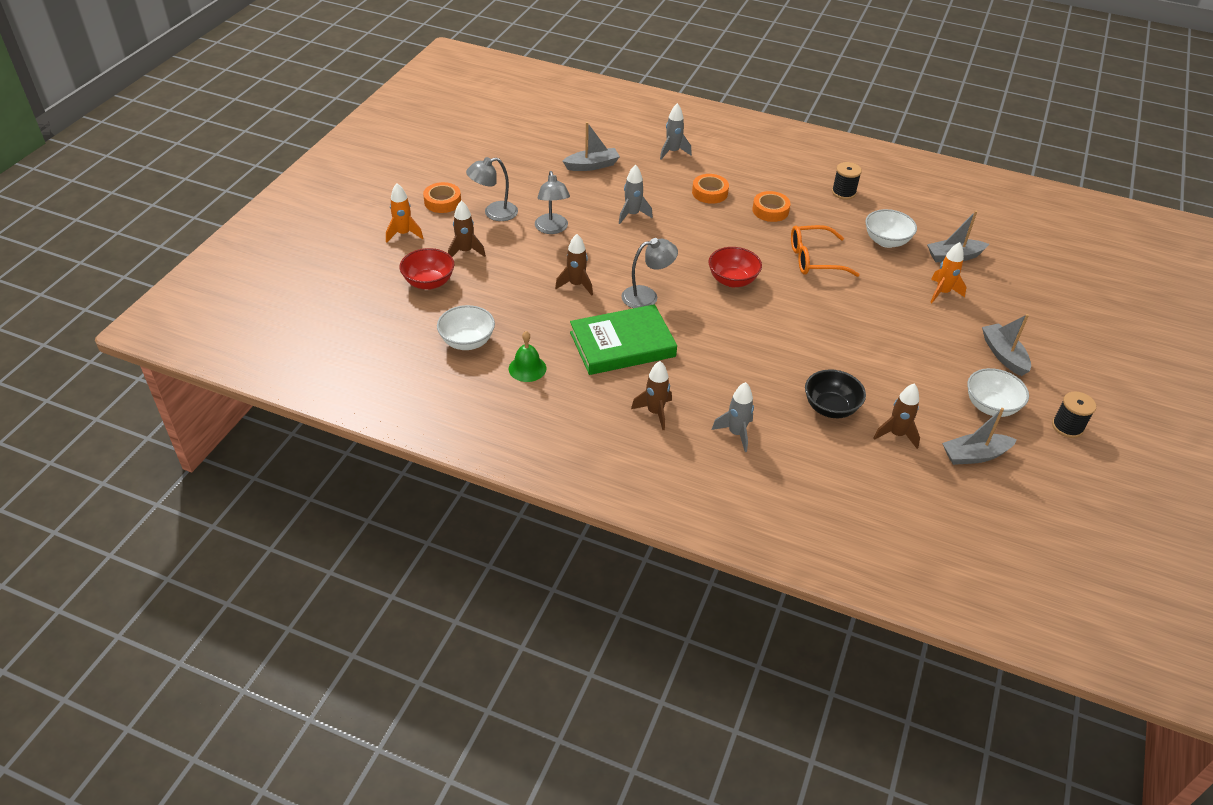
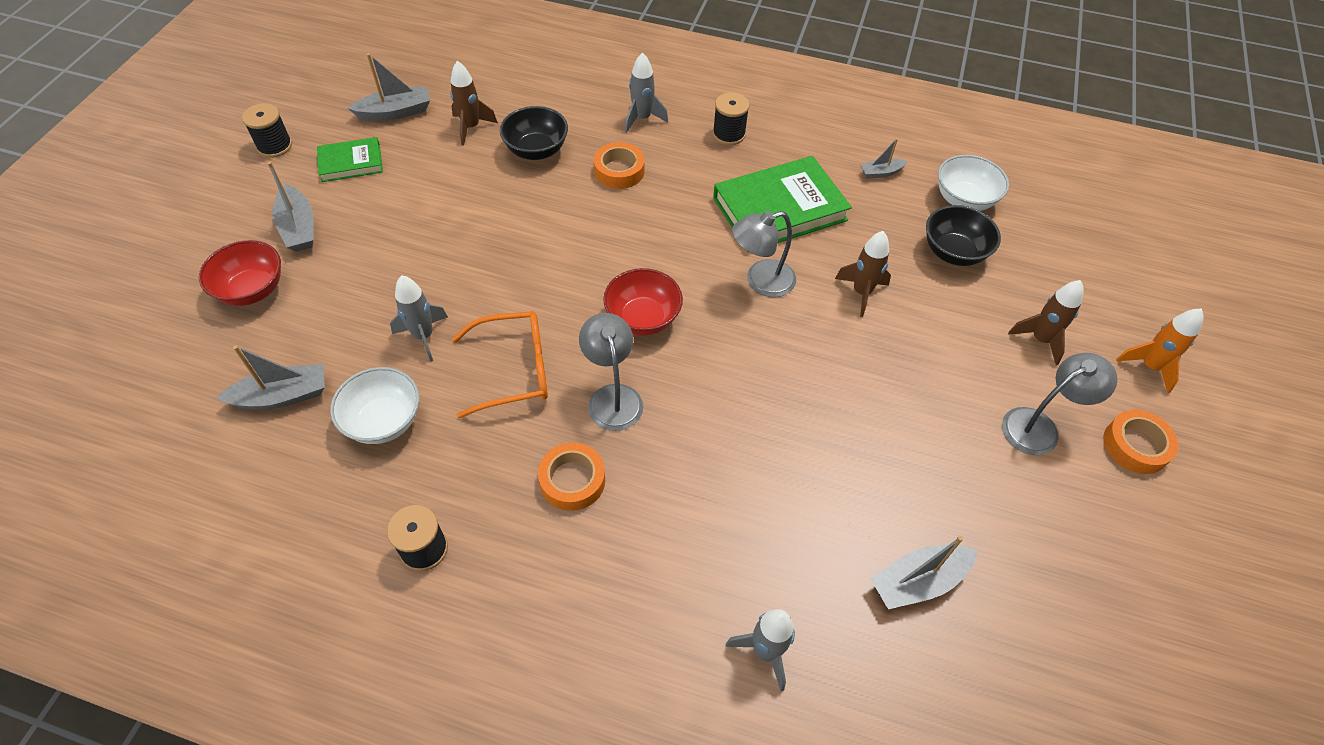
camera: 175 degrees right, 10 degrees up
red bowl [400,248,454,290] -> red bowl moved to [199,240,281,306]
green bell [509,331,546,382] -> grey boat [860,138,908,179]
grey lamp [535,171,570,234] -> grey lamp moved to [579,313,643,431]
grey rocket [619,164,653,224] -> grey rocket moved to [390,275,448,362]
brown rocket [631,361,672,430] -> black spool [713,92,750,145]
orange tape [692,174,729,204] -> orange tape moved to [594,142,645,189]
orange rocket [930,242,966,303] -> none
white bowl [967,368,1029,417] -> green book [317,137,383,182]
none -> black bowl [926,205,1001,266]

